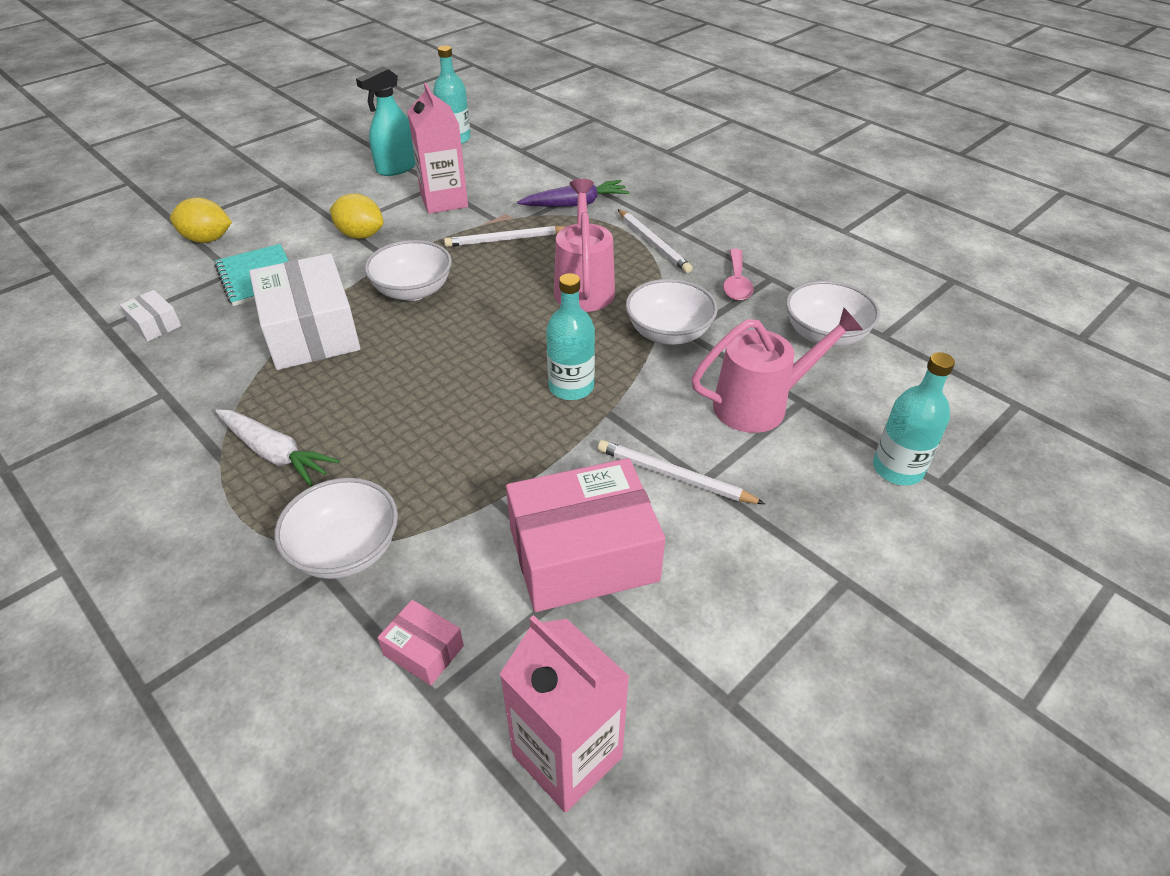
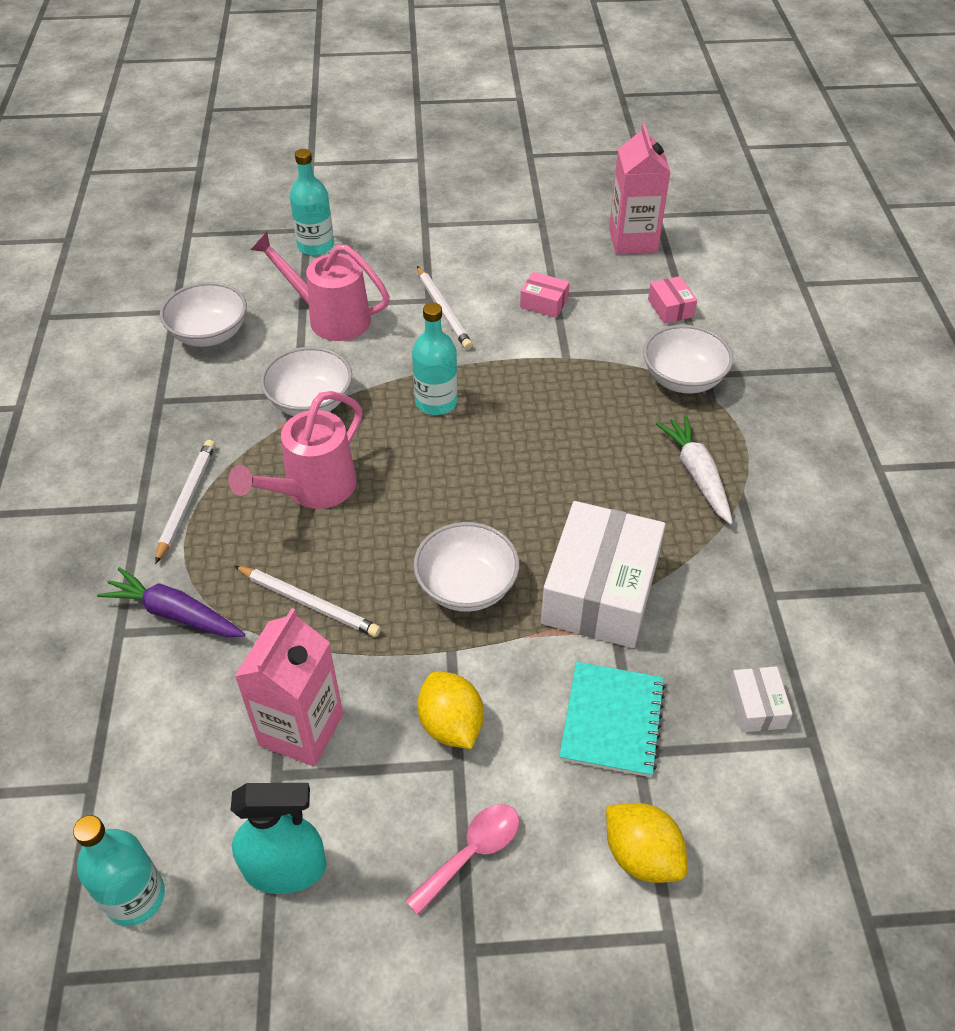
camera: 140 degrees left, 5 degrees up
pink box [506,458,665,612] -> pink box [520,272,570,318], size x0.44
pink spoon [723,249,754,301] -> pink spoon moved to [405,804,520,915]

